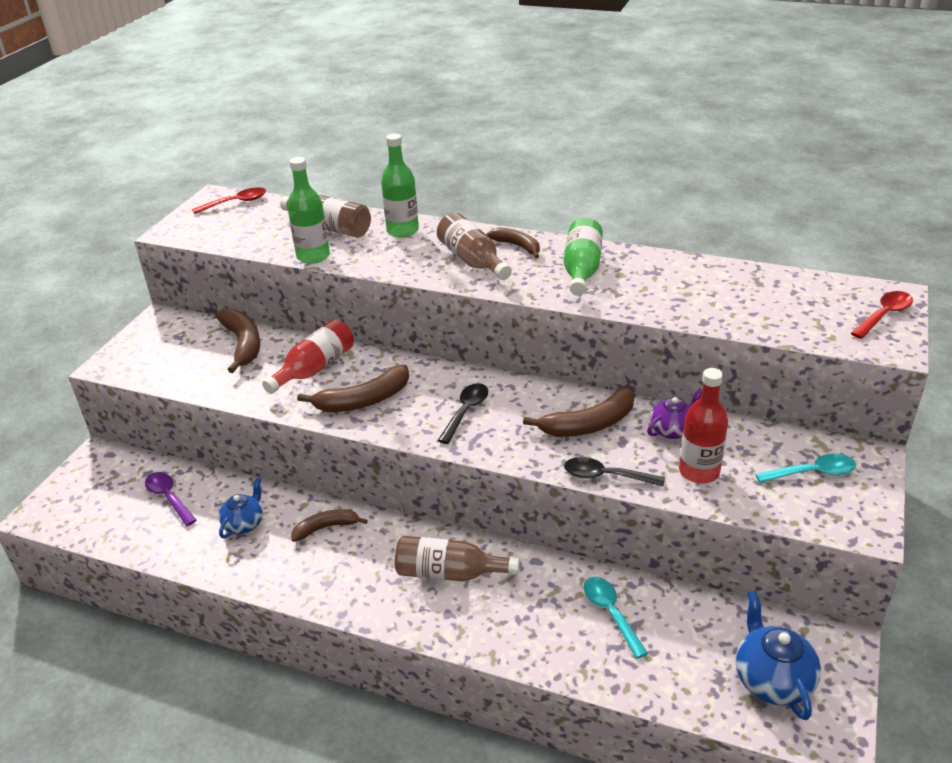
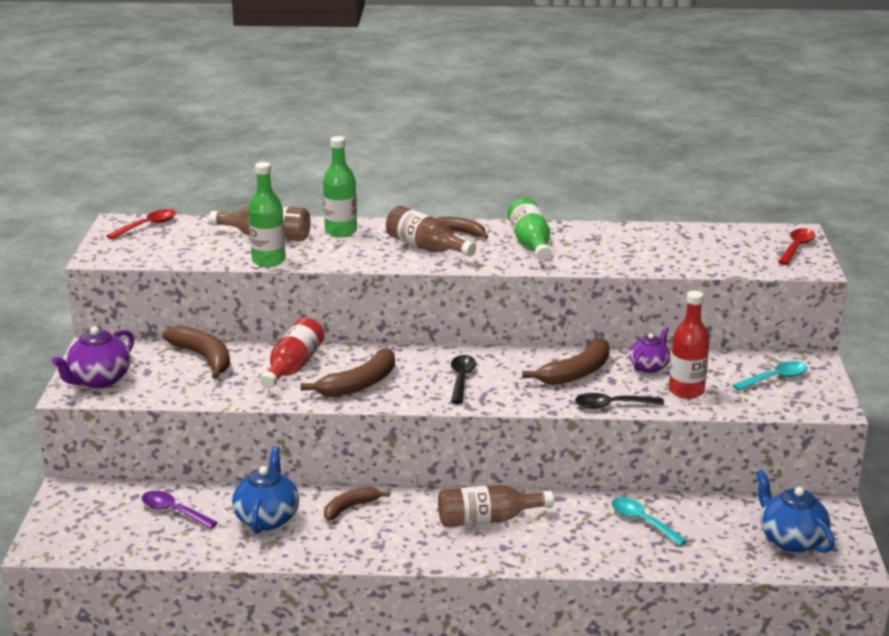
camera: 20 degrees left, 10 degrees down
blue teapot [218,478,263,538] -> blue teapot [232,446,299,534], size x1.53
none -> purple teapot [52,327,134,388]

